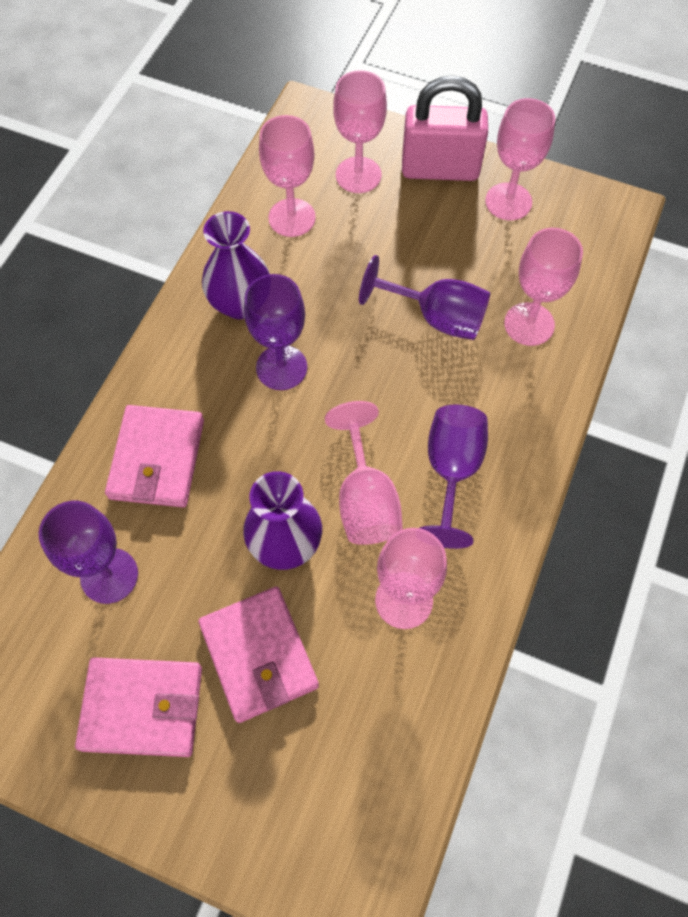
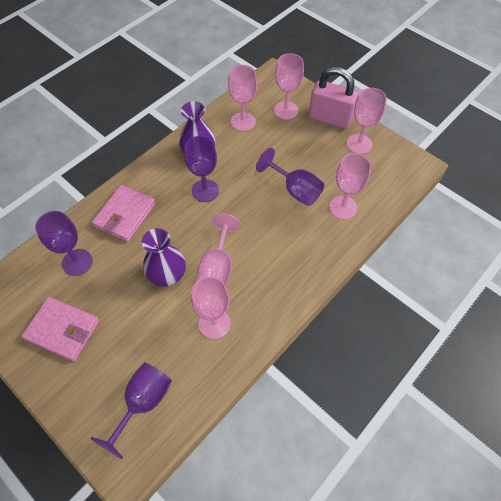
camera: 20 degrees right, 5 degrees down
pink wallet [198,587,319,723] -> none
purple goblet [420,404,488,549] -> purple goblet moved to [91,362,172,459]

